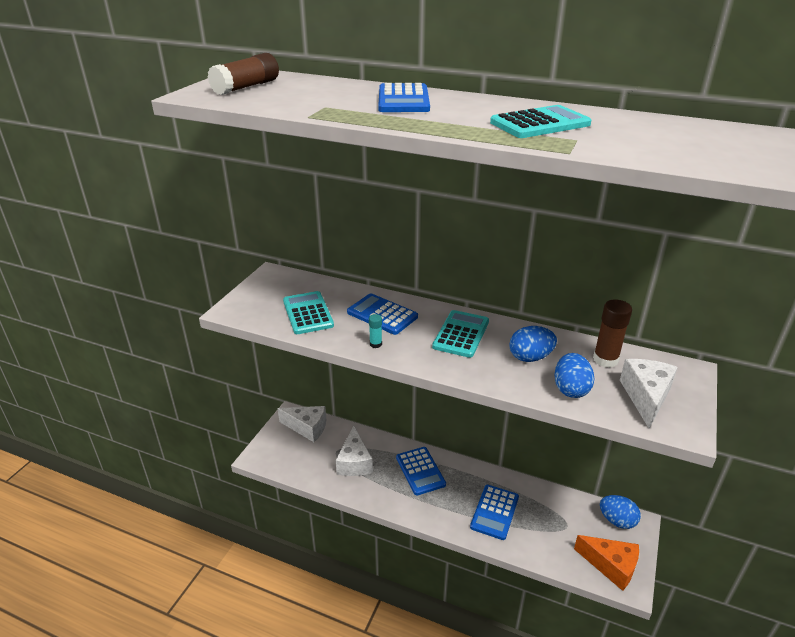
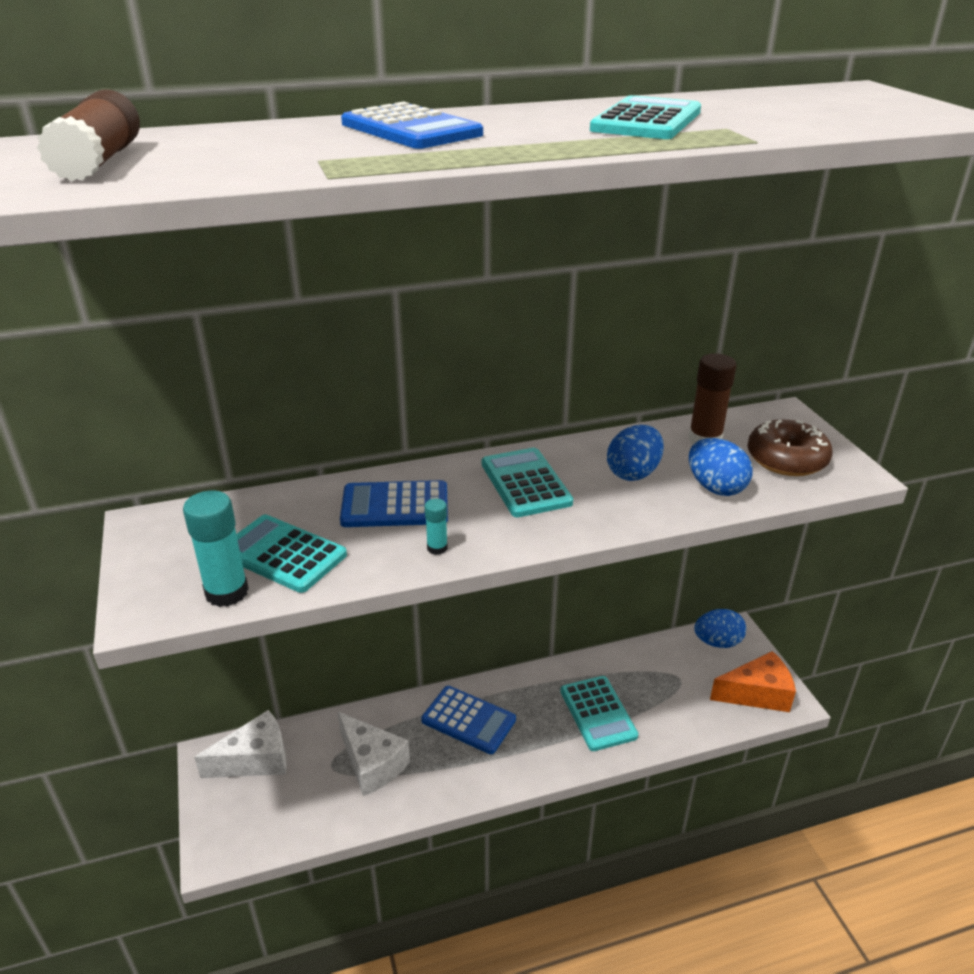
camera: 40 degrees left, 0 degrees up
blue calculator [470,485,519,540] -> turquoise calculator [560,676,638,751]
white cheese [620,359,678,429] -> brown donut [747,420,833,476]
none -> turquoise glue stick [183,491,249,607]

